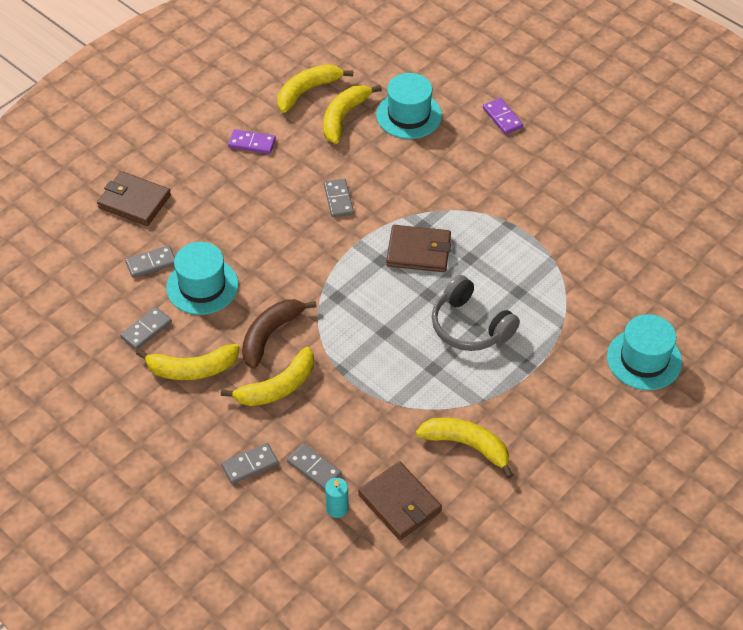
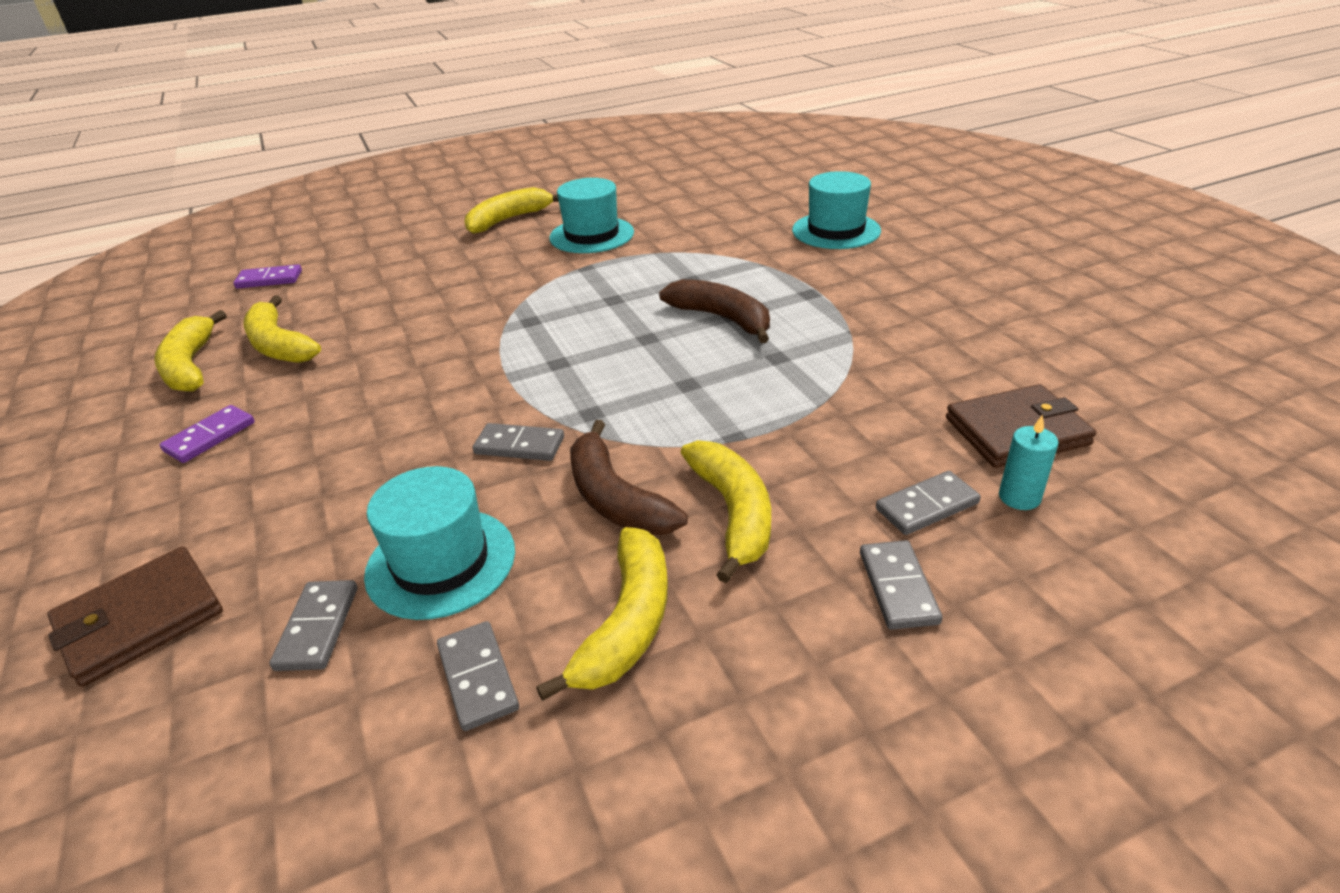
camera: 65 degrees left, 15 degrees down
grey domino [324,179,354,217] -> grey domino moved to [473,423,564,461]
turquoise hat [376,73,442,139] -> turquoise hat moved to [549,178,634,253]
brown wallet [386,225,451,272] -> none
yellow banana [416,418,513,479] -> yellow banana moved to [464,187,559,234]
grey headphones [432,275,520,351] -> brown banana [659,279,770,343]
purple domino [483,98,523,135] -> purple domino moved to [233,264,302,289]

